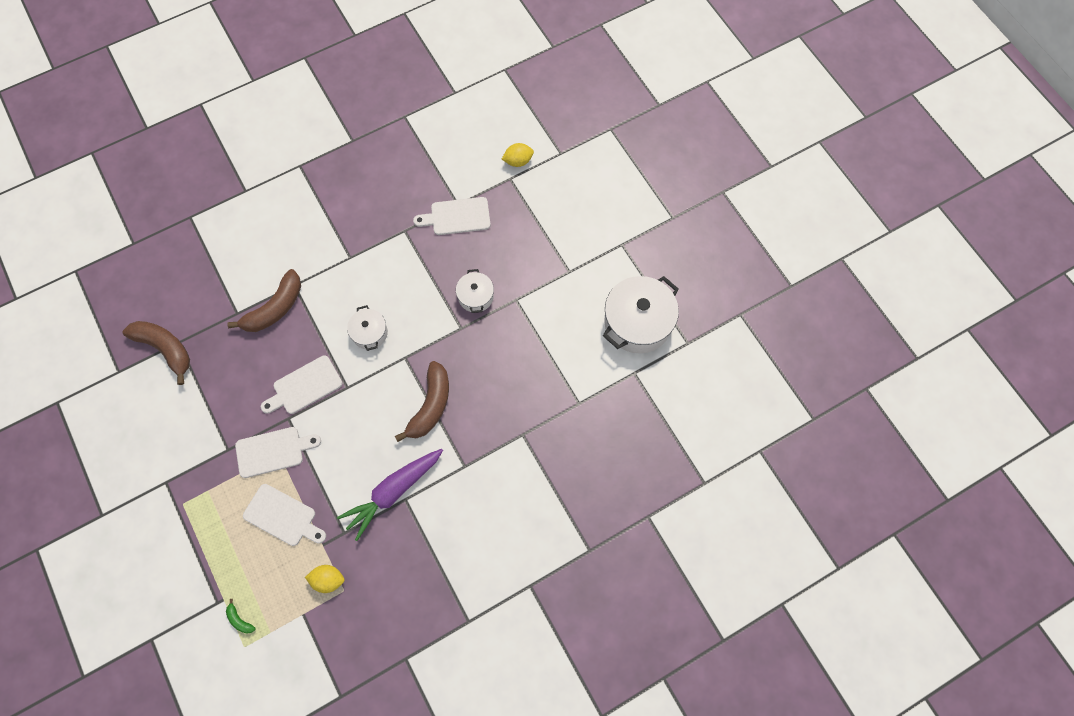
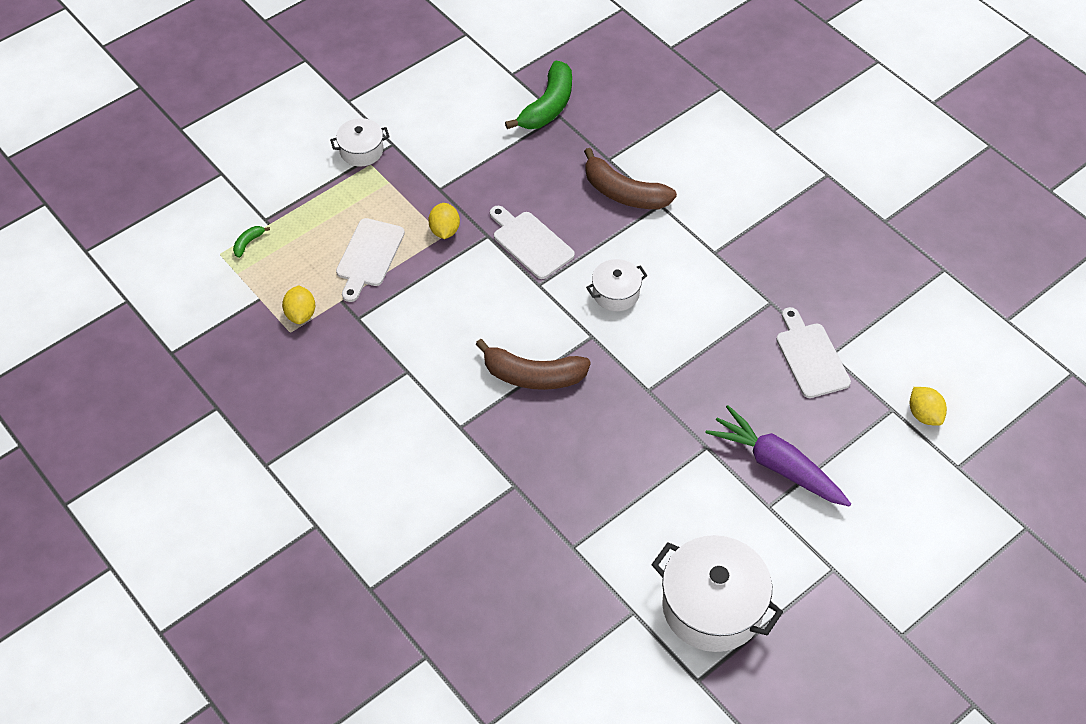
camera: 80 degrees right, 15 degrees down
brown banana [122,321,190,385] -> green banana [505,61,572,129]
white cutting board [235,427,321,478] -> yellow lemon [428,203,460,239]
purple carrot [337,449,443,541] -> purple carrot moved to [705,405,851,506]
white pot [456,269,494,313] -> white pot moved to [330,118,390,166]

